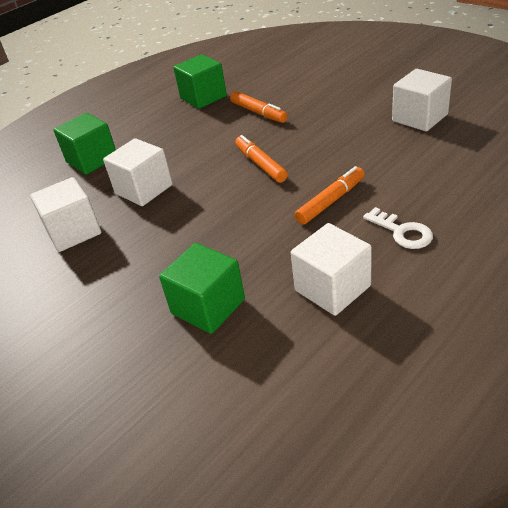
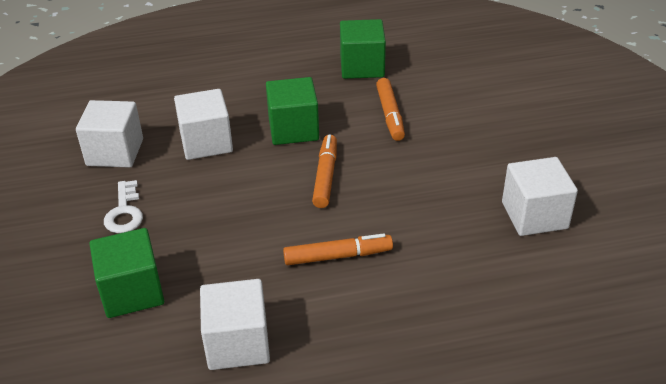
camera: 30 degrees right, 0 degrees up
green cube [53,113,116,175] -> green cube moved to [266,77,319,145]
white key [363,207,433,249] -> white key moved to [104,180,143,233]

